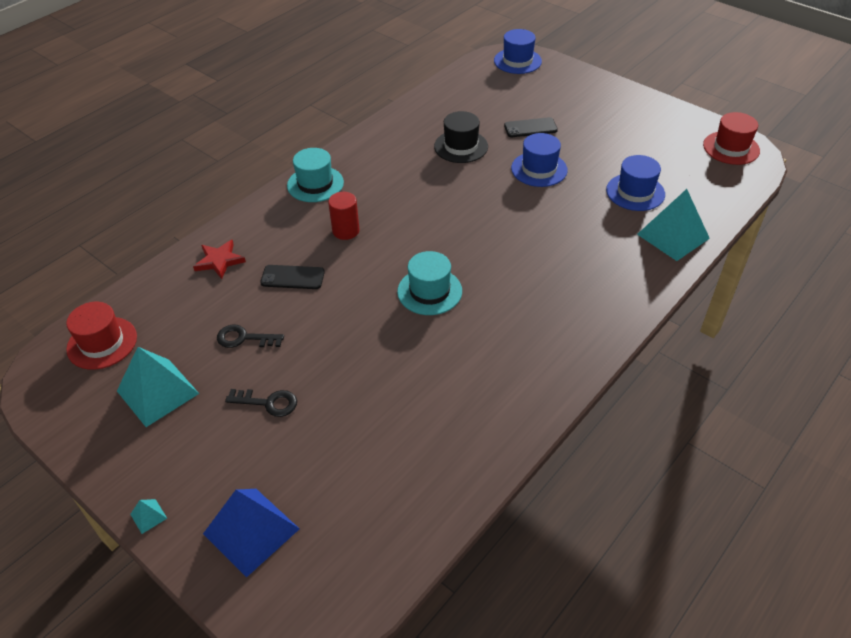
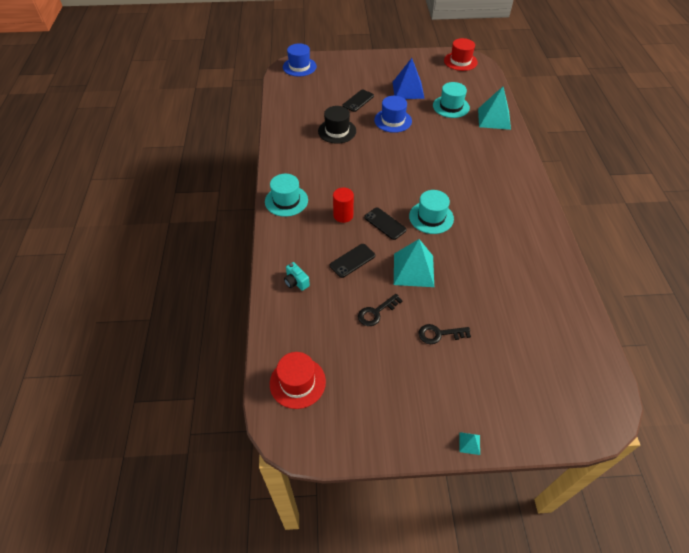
camera: 45 degrees left, 5 degrees up
turquoise pyramid [117,347,199,427] -> turquoise pyramid moved to [394,239,434,287]
red star [193,240,246,279] -> turquoise camera [284,262,310,291]
blue pyramid [203,489,300,578] -> blue pyramid moved to [392,58,425,99]
black key [225,389,297,417] -> black key turned 150 degrees counterclockwise [419,324,471,344]
blue hat [606,155,665,211] -> turquoise hat [433,82,470,118]
none -> black phone [364,208,407,240]

